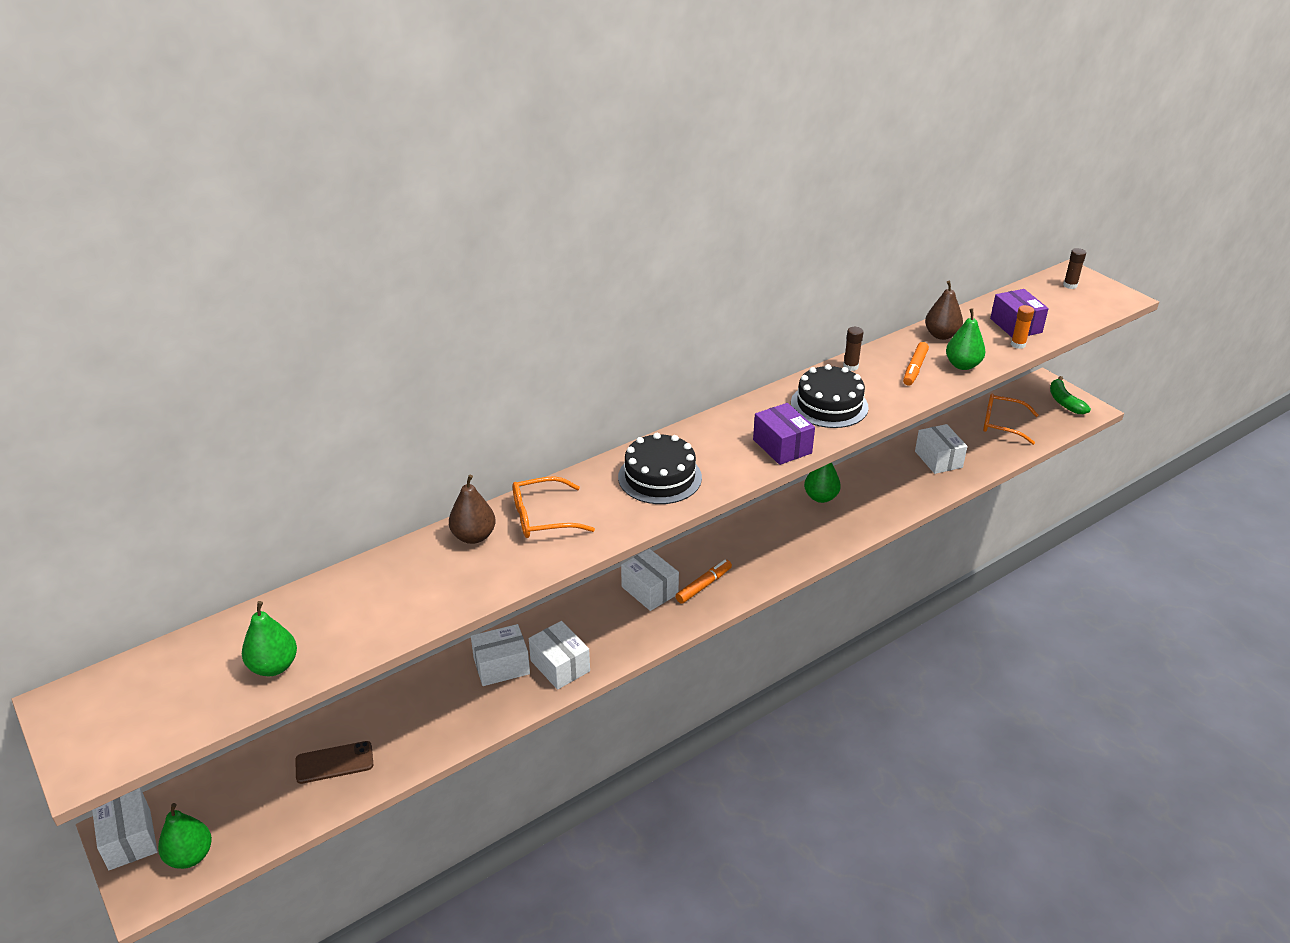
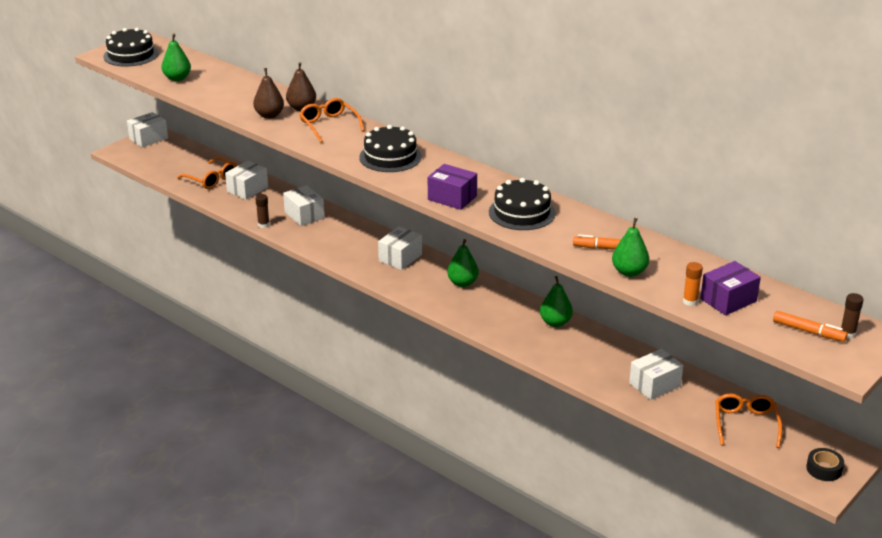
camera: 75 degrees right, 5 degrees down
green pear [158,803,212,869] -> green pear moved to [447,239,479,287]
brown phone [295,741,373,784] -> orange glasses [177,157,237,189]
white box [529,621,590,690] -> white box moved to [225,161,268,200]
orange marker [675,560,732,604] -> orange marker moved to [773,311,848,342]
purple box [753,403,815,465] -> purple box turned 75 degrees clockwise [428,164,477,210]
brown glue stick [843,327,863,371] -> brown glue stick moved to [255,194,270,228]
brown pear [925,281,963,340] -> brown pear moved to [253,68,284,119]
green banana [1050,376,1091,414] -> black tape [806,448,844,481]
none -> black cake [103,28,158,67]

